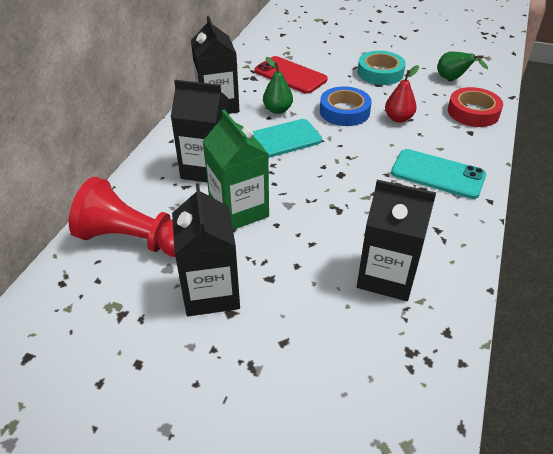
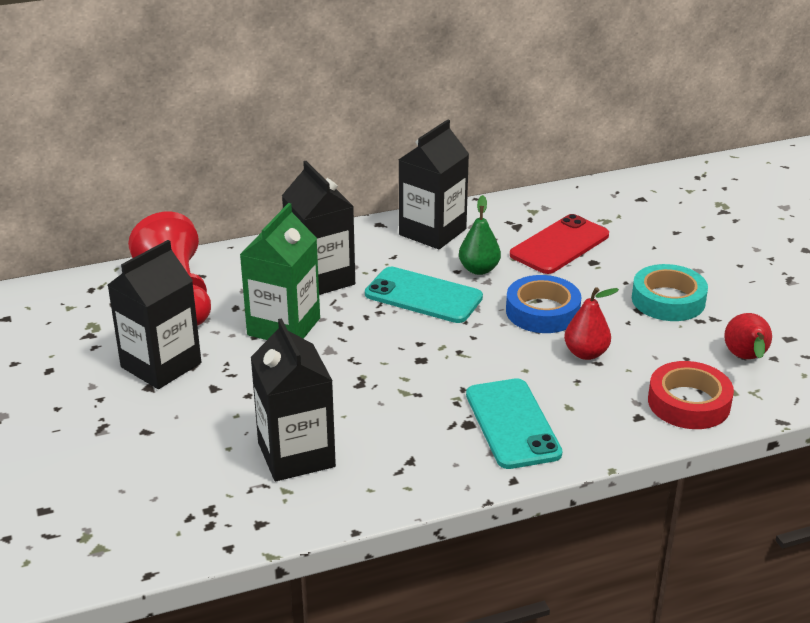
camera: 50 degrees right, 10 degrees down
red phone [254,56,327,94] -> red phone turned 45 degrees clockwise [510,214,609,274]
green pear [437,51,488,80] -> red pear [724,313,772,359]

